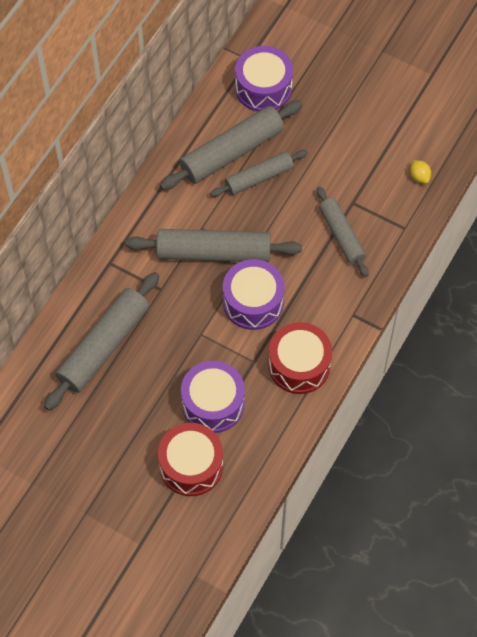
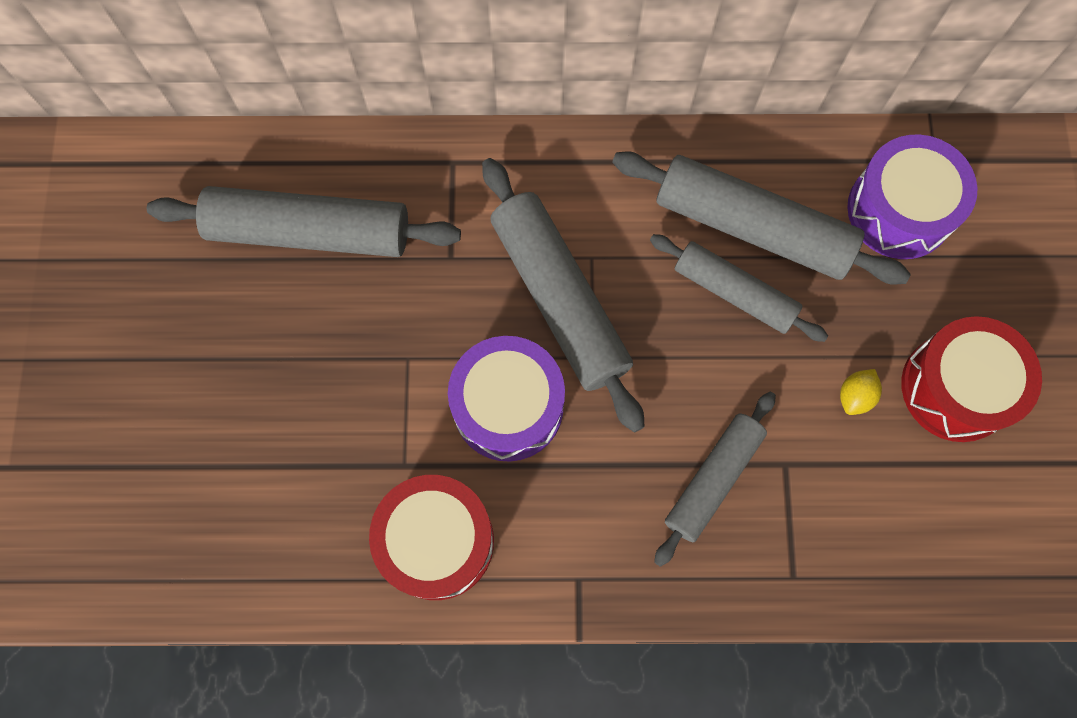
camera: 60 degrees right, 10 degrees up
red drum [158,423,223,496] -> red drum moved to [901,316,1042,442]
purple drum [181,361,245,433] -> none
yellow lemon [410,160,431,184] -> yellow lemon moved to [840,369,882,415]

